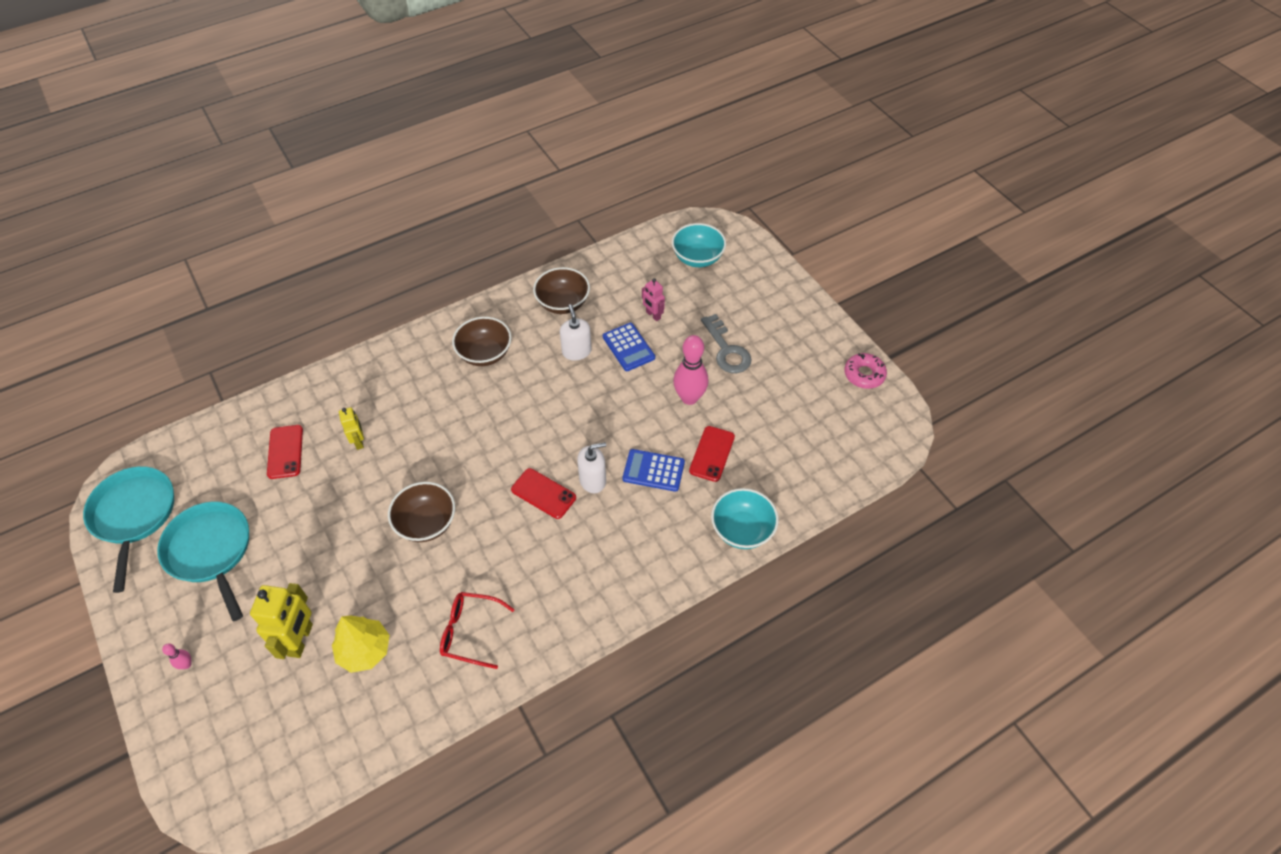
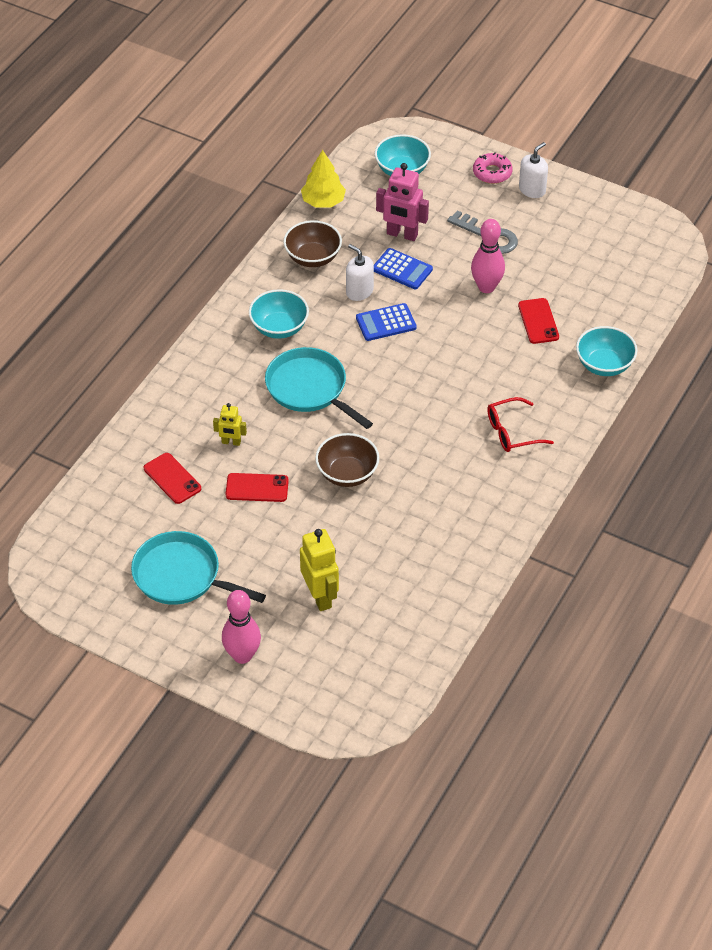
camera: 30 degrees left, 5 degrees down
turquoise pan [83,466,174,593] -> turquoise pan moved to [265,347,373,429]
pink bowling pin [162,643,192,669] -> pink bowling pin [222,590,261,664], size x2.24
yellow tree [332,615,390,673] -> yellow tree moved to [301,150,346,208]
yellow robot [339,407,364,450] -> yellow robot turned 150 degrees clockwise [213,403,247,446]
red glasses [440,592,515,669] -> red glasses moved to [487,397,554,452]
brown bowl [452,317,512,366] -> turquoise bowl [249,289,309,339]
red phone [511,468,576,519] -> red phone moved to [226,473,289,502]
white soap dispenser [577,442,606,493] -> white soap dispenser moved to [519,142,548,198]
blue calculator [622,449,685,492] -> blue calculator moved to [356,303,417,341]
pink robot [642,278,665,321] -> pink robot [376,163,429,241], size x1.76
pink donut [844,353,887,389] -> pink donut moved to [473,153,513,184]

